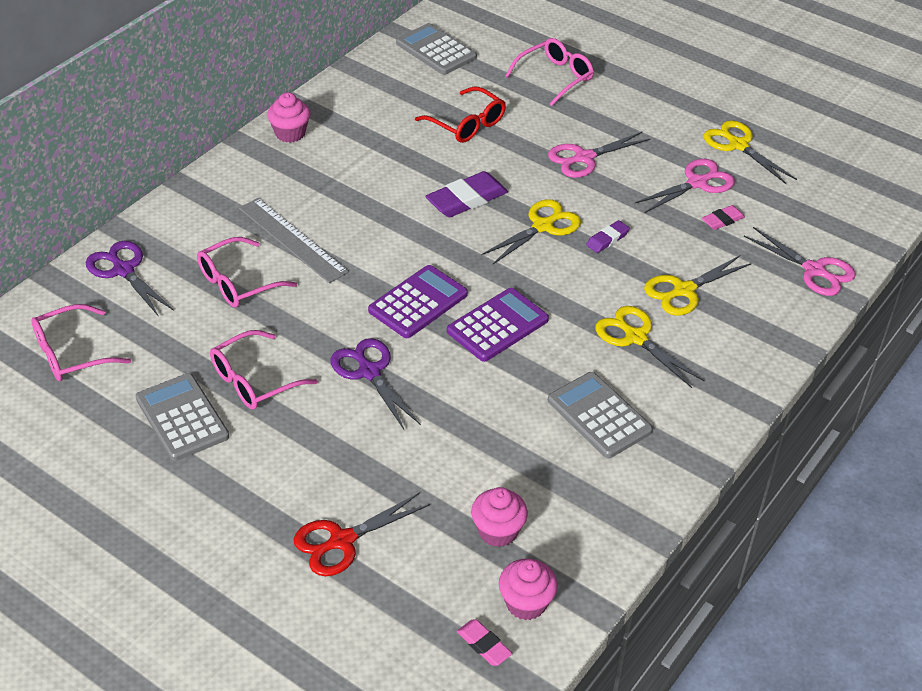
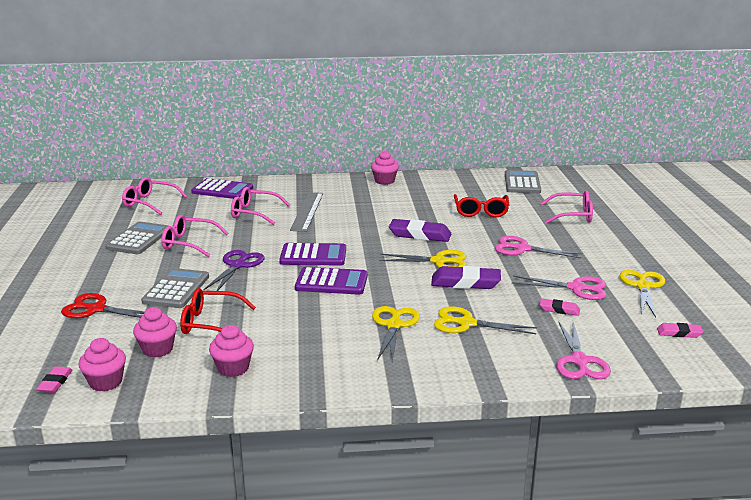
camera: 50 degrees right, 20 degrees down
purple scissors [85,241,174,317] -> purple calculator [191,178,253,199]
grey calculator [548,372,653,458] -> grey calculator moved to [141,268,209,308]
purple eraser [586,220,630,253] -> purple eraser [431,266,501,289], size x1.84
none -> red glasses [180,288,256,334]
none -> pink cupcake [209,325,254,377]
none -> pink eraser [657,323,703,338]

